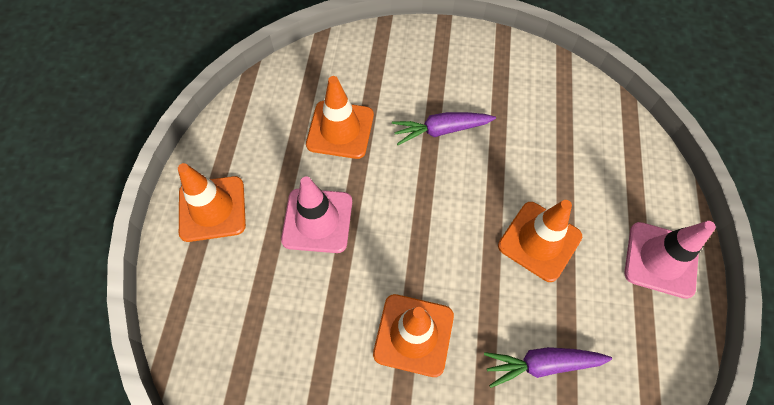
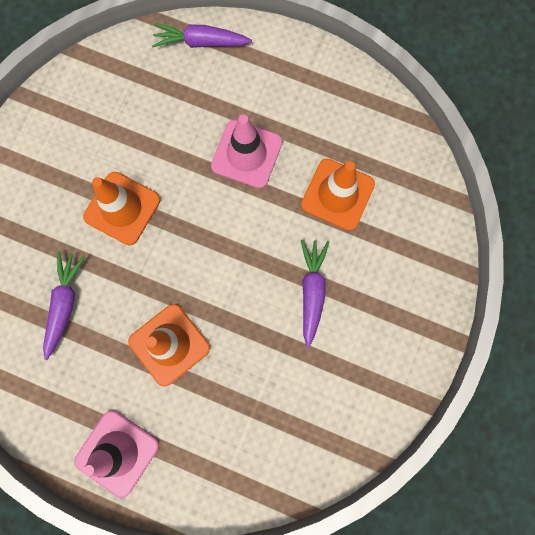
camera: 105 degrees right, 15 degrees up
orange traffic cone [178,163,246,242] -> none
none -> purple carrot [152,23,252,48]

